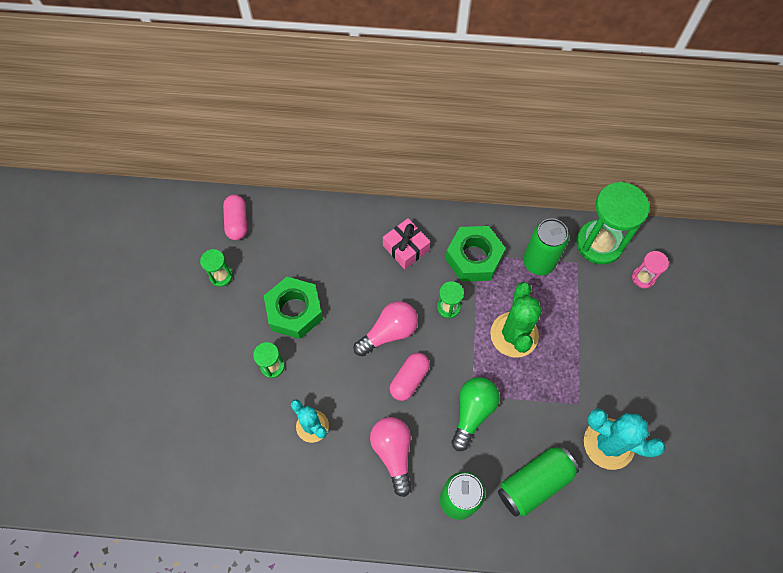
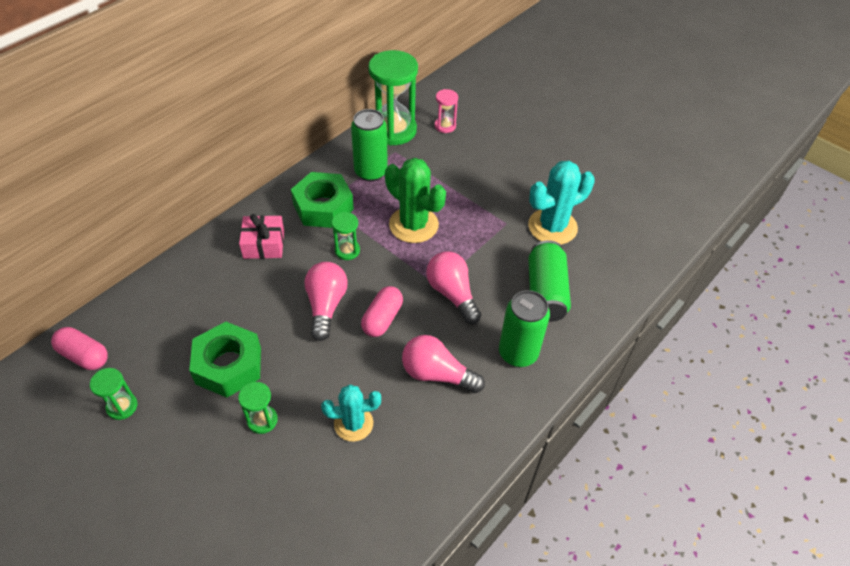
camera: 55 degrees left, 15 degrees down
pink capsule [390,353,430,401] -> pink capsule turned 45 degrees clockwise [361,286,403,337]
green light bulb [451,377,500,451] -> pink light bulb [426,251,481,324]

